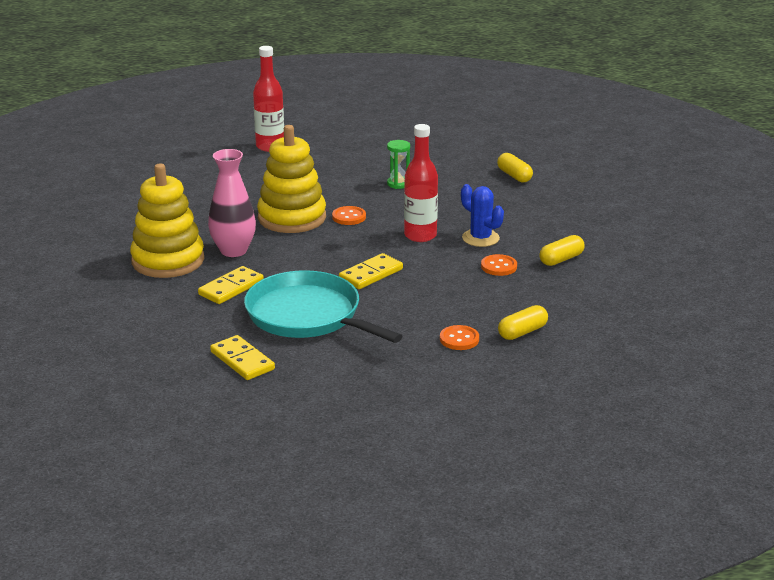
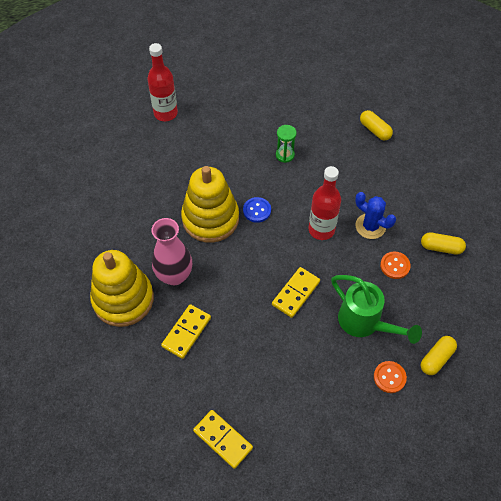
camera: 10 degrees left, 30 degrees up
turquoise pan [244,270,403,343] -> none
orange button [332,206,366,225] -> blue button [243,197,271,223]
yellow capsule [540,235,585,266] -> yellow capsule turned 60 degrees clockwise [421,232,466,255]
none -> green watering can [331,275,422,344]

